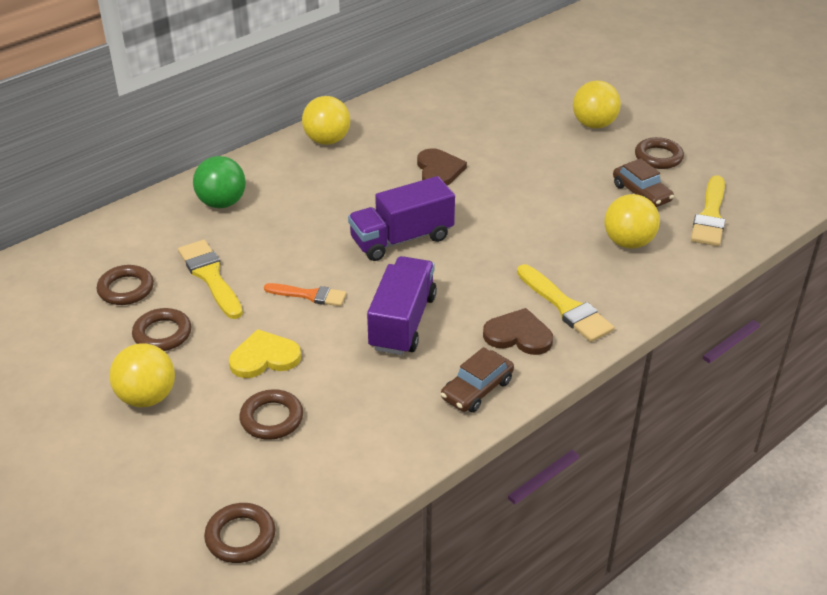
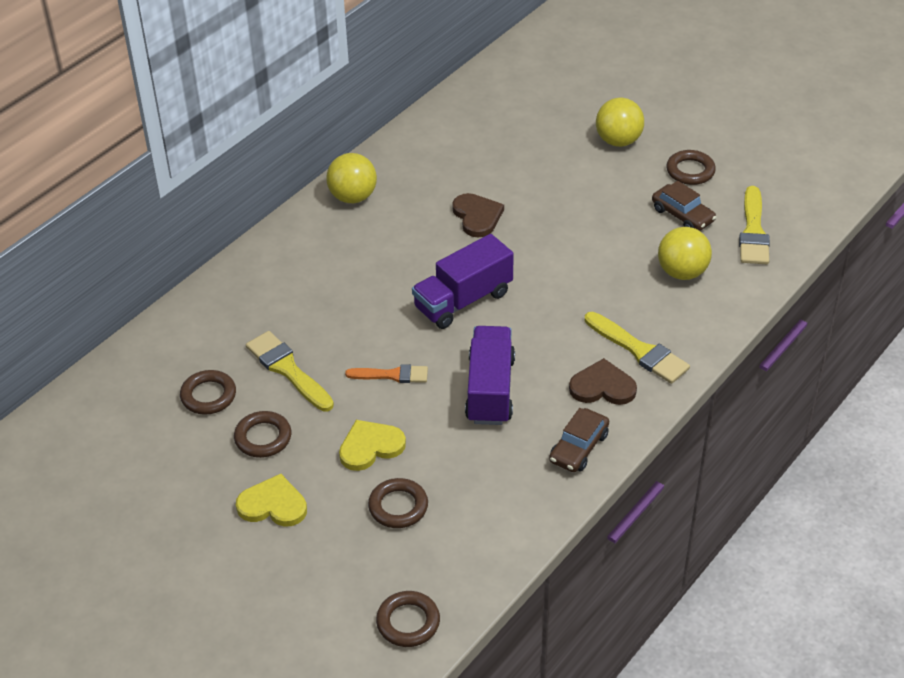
camera: 10 degrees left, 5 degrees up
yellow ball [109,344,175,407] -> yellow heart [236,474,307,527]
green ball [193,156,246,208] -> none

